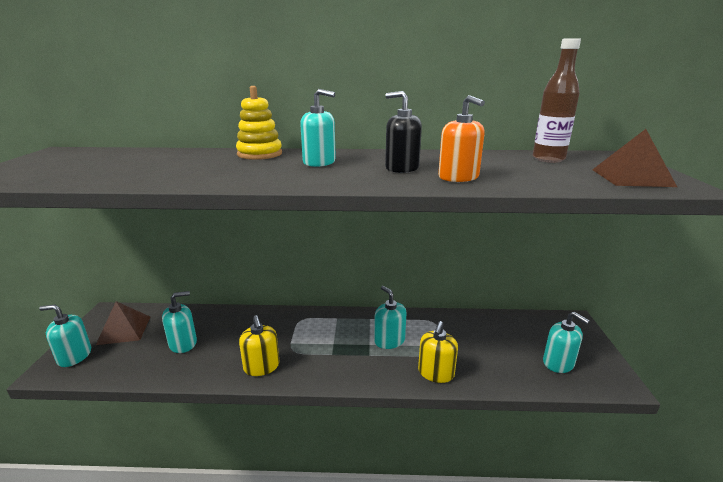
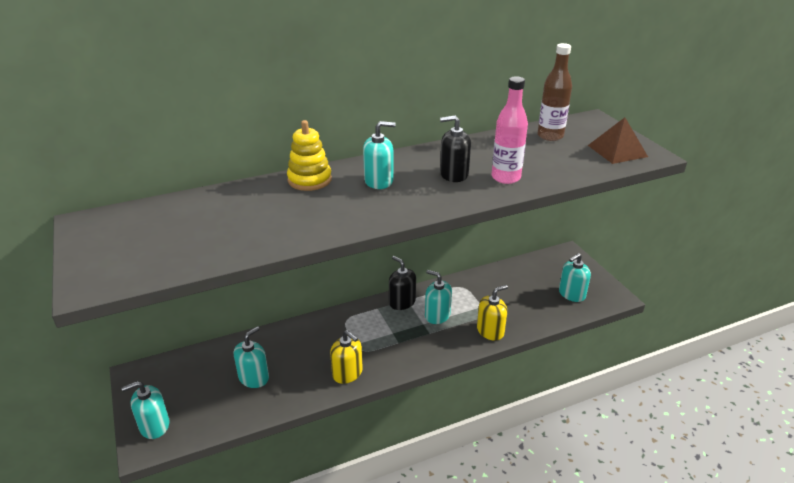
camera: 25 degrees left, 10 degrees up
brown pyramid [96,301,150,345] -> none
yellow soap dispenser [418,321,458,383] -> yellow soap dispenser turned 120 degrees counterclockwise [477,285,508,341]
orange soap dispenser [438,95,485,182] -> pink bottle [492,76,528,184]
turquoise soap dispenser [543,312,590,373] -> turquoise soap dispenser turned 120 degrees clockwise [559,253,591,302]
none -> black soap dispenser [389,256,416,310]

